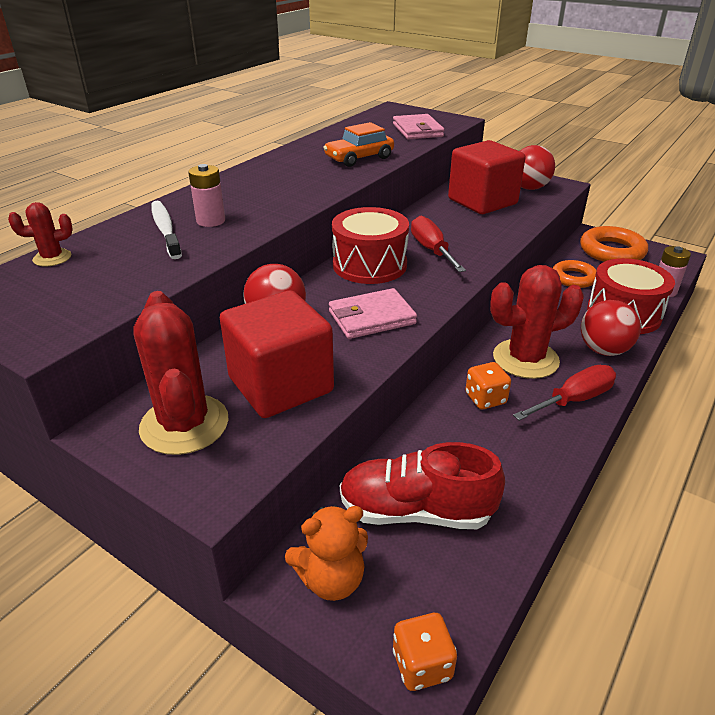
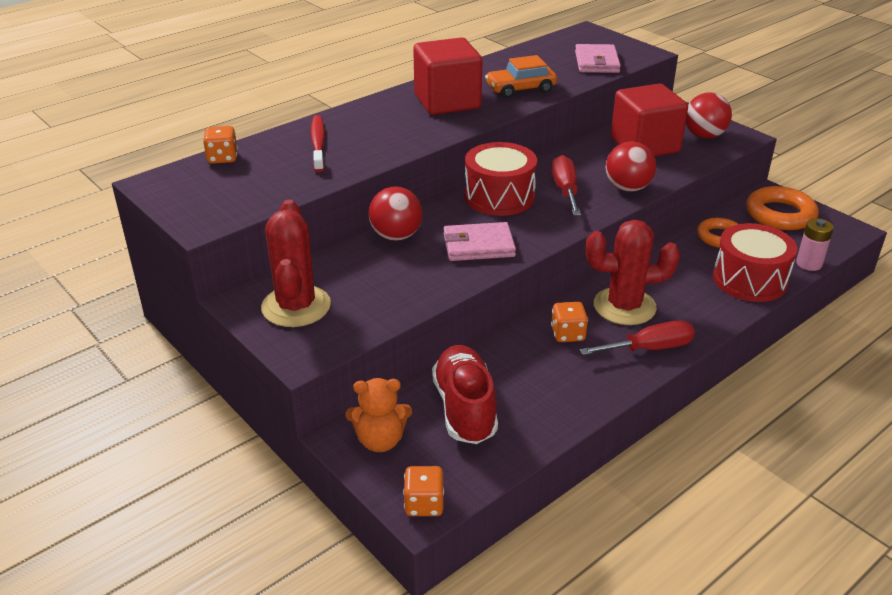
camera: 15 degrees right, 0 degrees up
red cactus [8,202,73,267] -> orange dice [203,126,238,164]
white toothbrush [151,201,182,259] -> red toothbrush [311,115,325,172]
pink battery [188,164,225,227] -> none
red cube [220,290,334,418] -> red cube moved to [413,38,483,115]
red shoe [340,442,505,529] -> red shoe turned 60 degrees clockwise [432,345,498,444]
red ball [581,300,641,356] -> red ball moved to [606,142,656,192]

